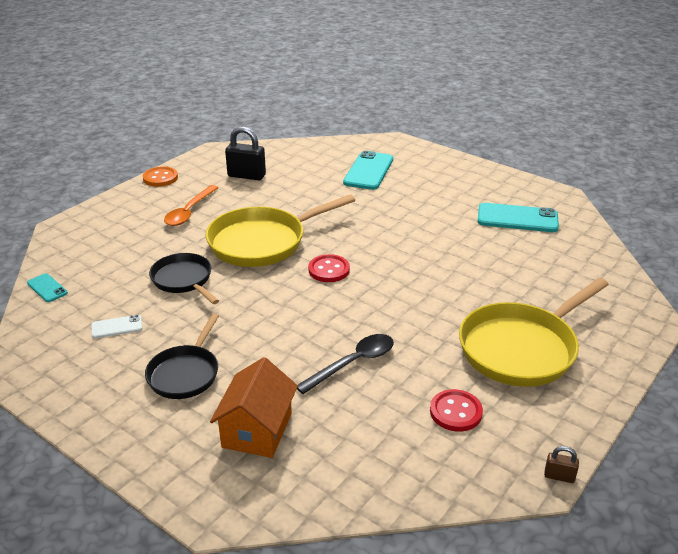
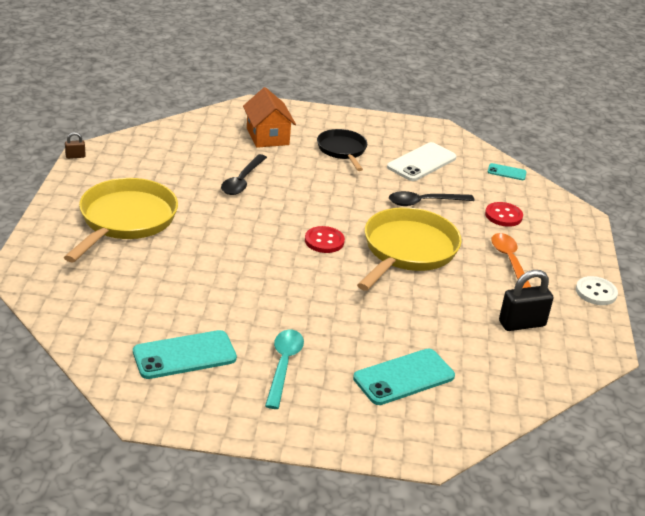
camera: 145 degrees right, 0 degrees up
white phone [91,315,142,338] -> white phone [387,142,457,181], size x1.95
orange button [143,166,178,187] -> white button [576,276,618,305]
black pan [149,253,219,304] -> black spoon [389,191,475,206]
turquoise phone [343,151,393,190] -> turquoise phone turned 75 degrees clockwise [353,349,455,405]
red button [430,389,483,432] -> red button moved to [485,202,523,227]
none -> turquoise spoon [265,330,304,409]

